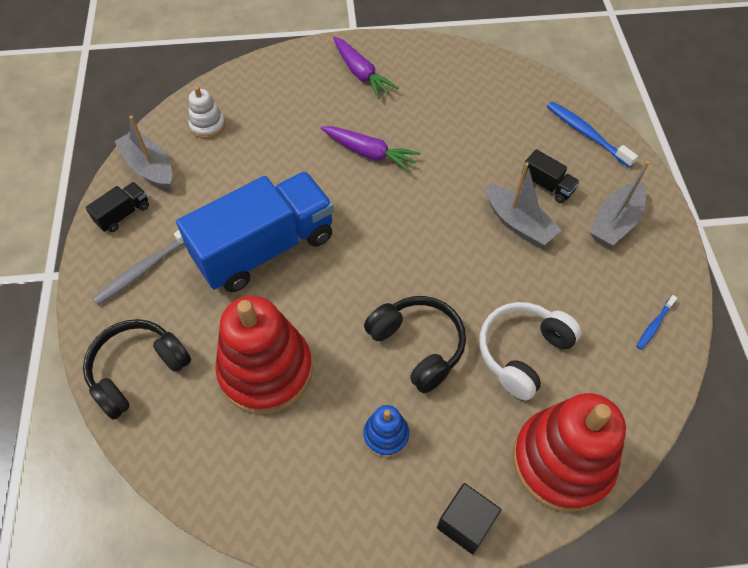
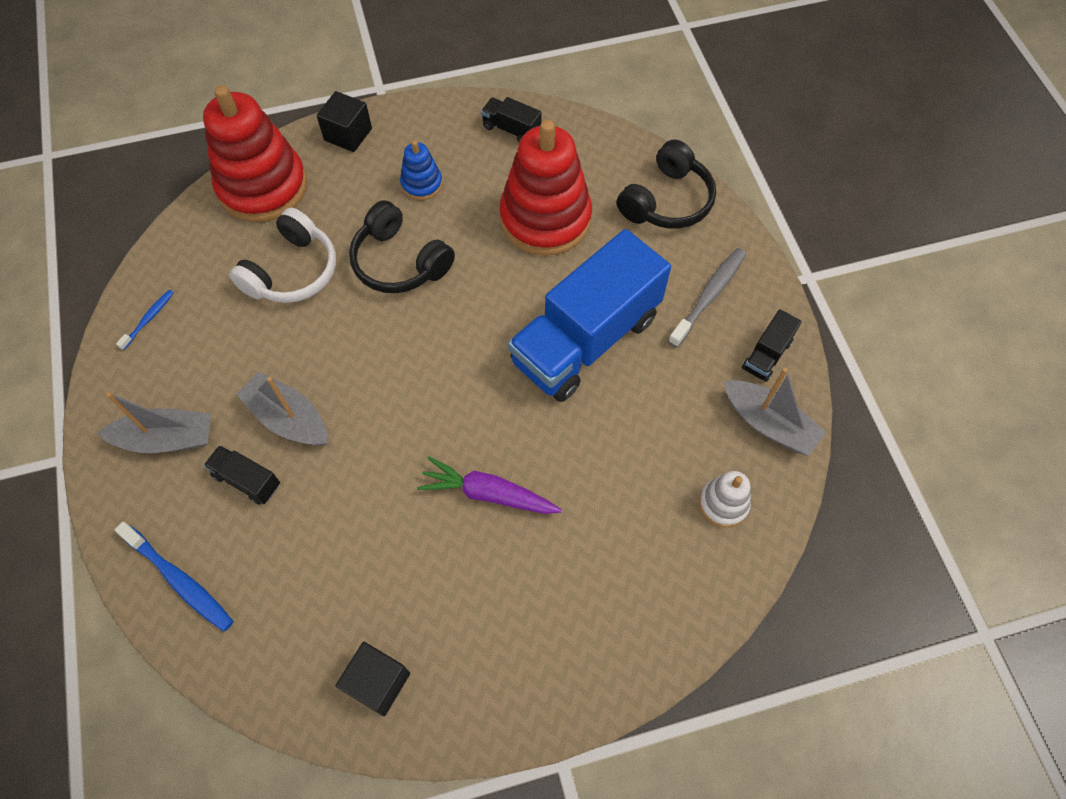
camera: 170 degrees right, 5 degrees up
purple carrot [333,37,398,99] -> none
grey boat [590,161,650,247] -> grey boat turned 60 degrees clockwise [97,392,211,453]
none -> black cube [336,642,410,716]
none -> black truck [481,97,542,142]

